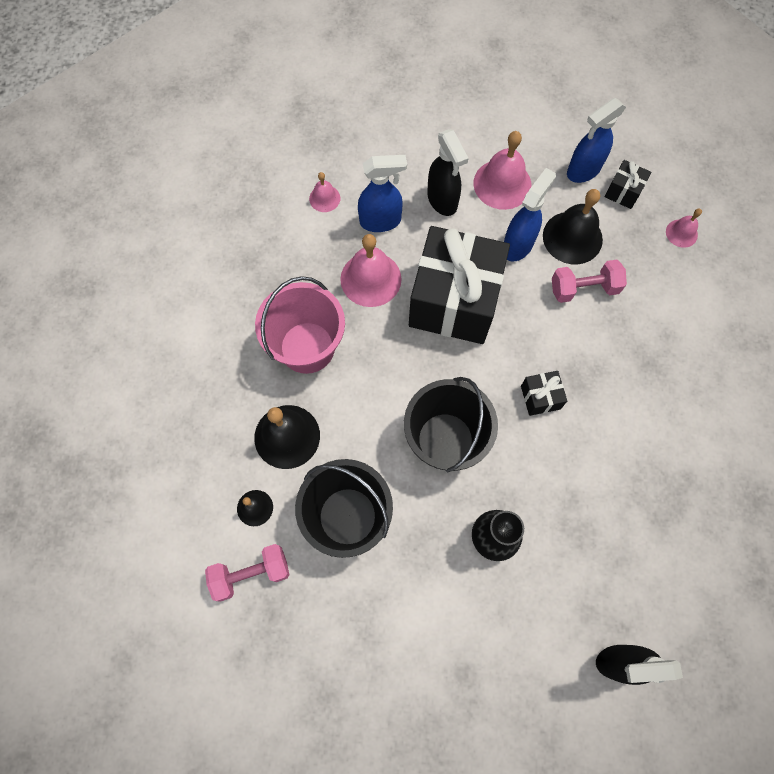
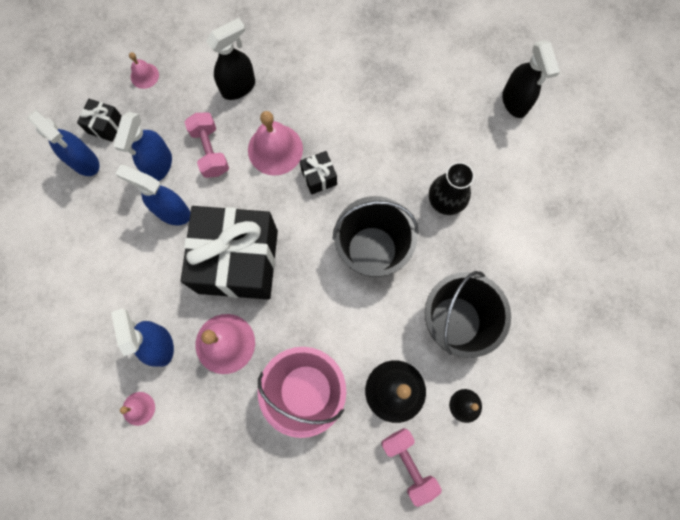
camera: 100 degrees left, 5 degrees up
pink dumbbell [205,544,289,602] -> pink dumbbell moved to [381,428,442,507]
black spray bottle [427,129,469,216] -> black spray bottle moved to [206,18,255,100]
pink bell [474,131,532,210] -> pink bell moved to [248,111,303,176]
black bell [543,189,603,264] -> blue spray bottle [113,112,172,181]

